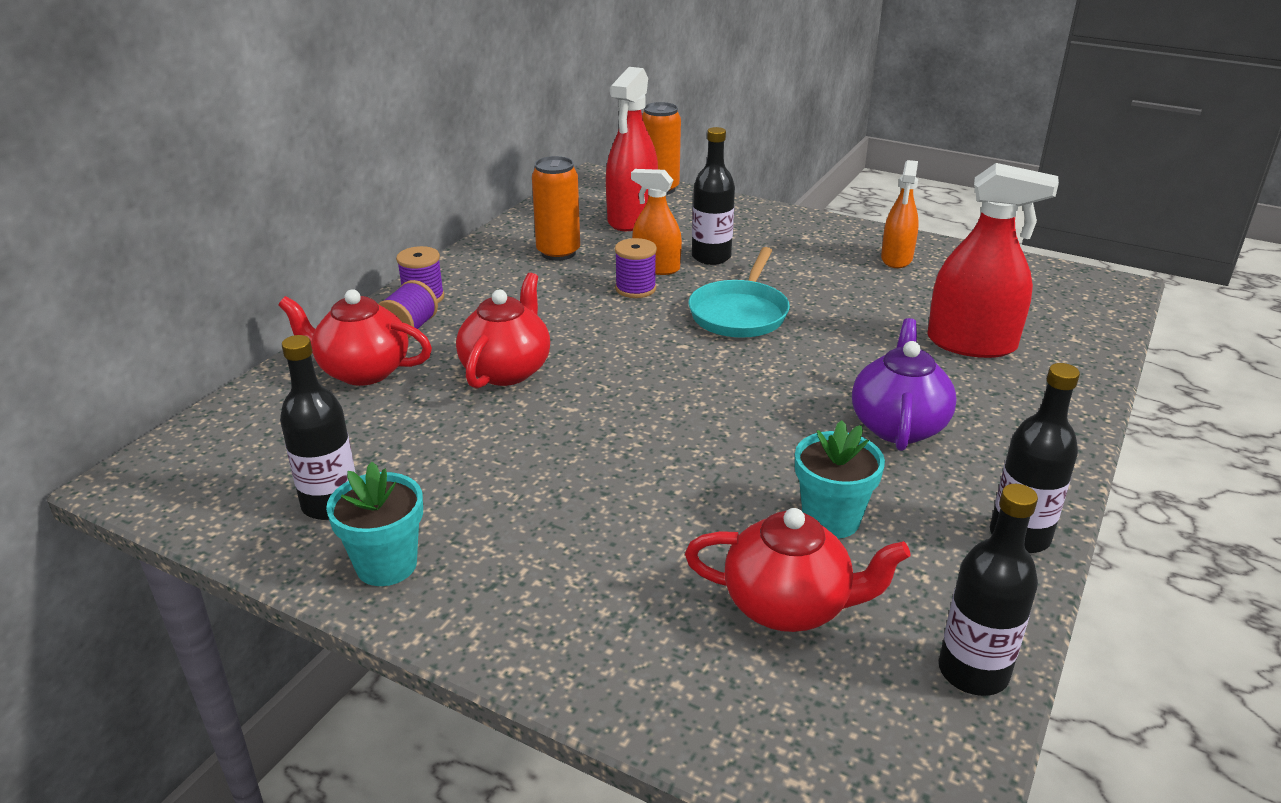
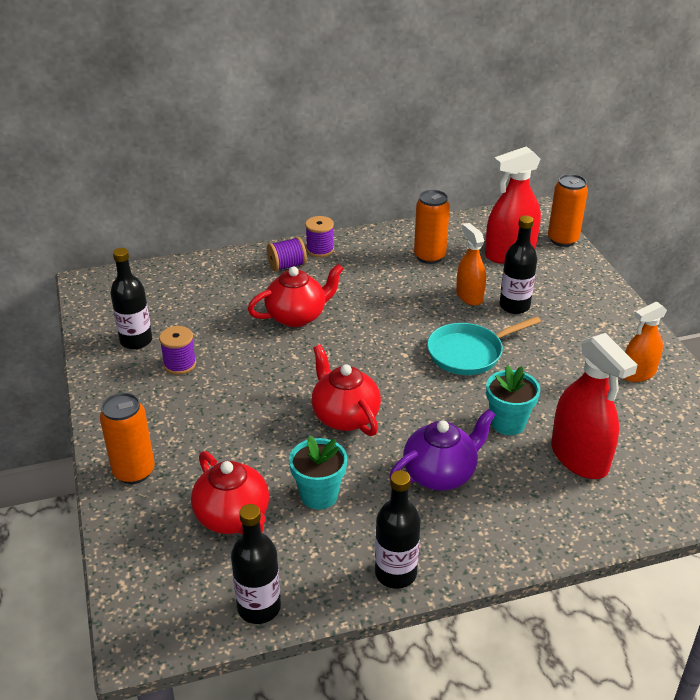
camera: 45 degrees right, 5 degrees up
red teapot [278,289,432,386] -> red teapot moved to [311,344,381,436]
turquoise flower pot [326,462,423,586] -> turquoise flower pot moved to [486,365,540,435]
purple spool [615,238,657,298] -> purple spool moved to [159,326,196,375]
none -> orange can [100,393,155,484]

